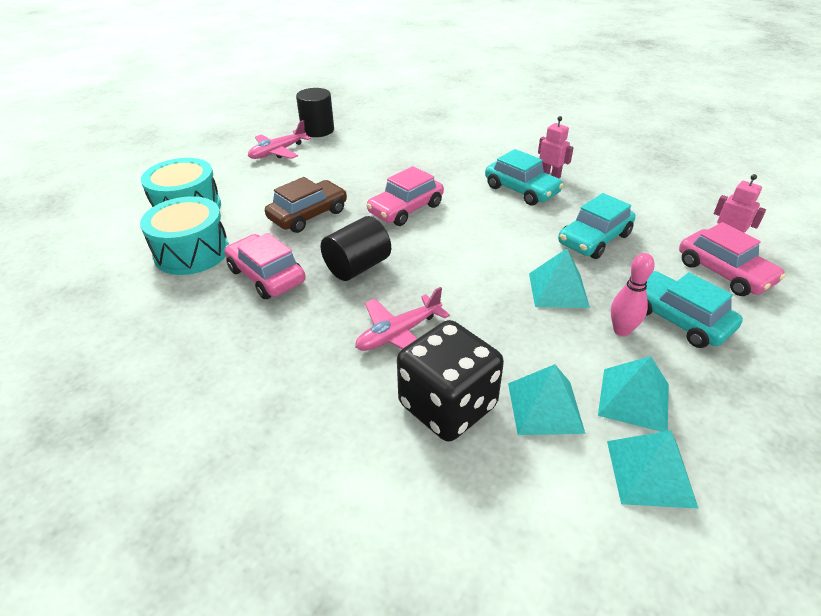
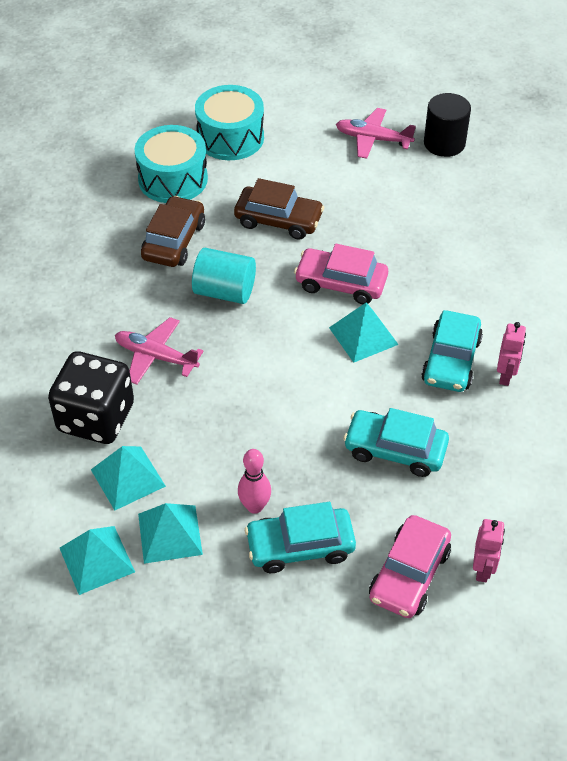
camera: 60 degrees right, 10 degrees up
pink car [225,233,306,299] -> brown car [141,196,205,267]
black cylinder [321,216,391,281] -> turquoise cylinder [192,248,256,304]
turquoise pyramid [529,249,590,308] -> turquoise pyramid moved to [329,303,399,363]
turquoise car [646,271,743,348] -> turquoise car turned 120 degrees counterclockwise [245,502,356,573]

